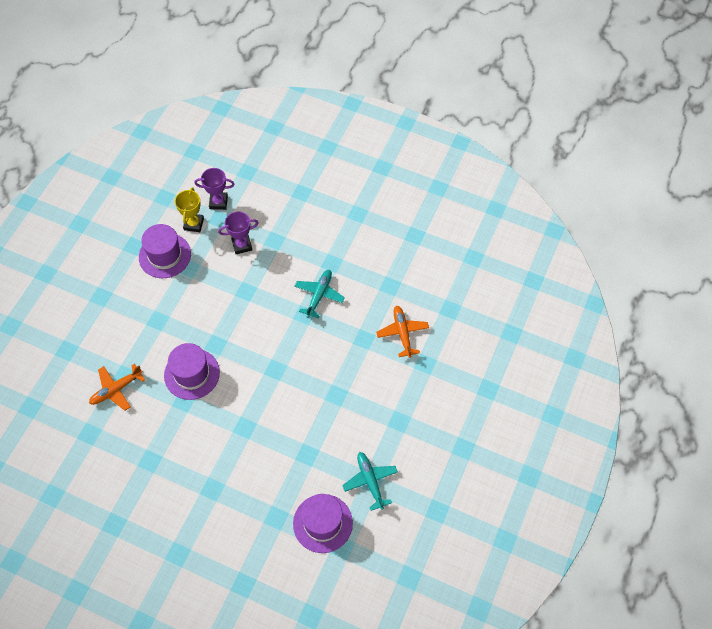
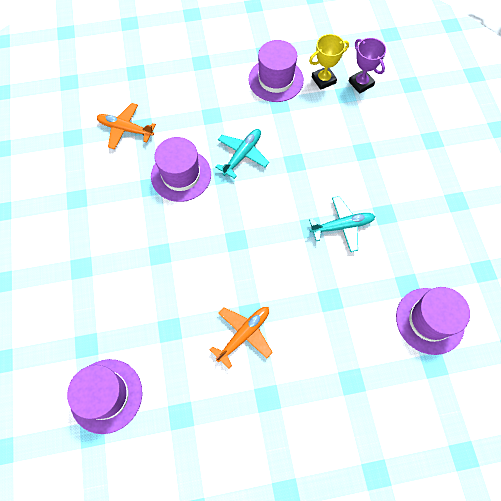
camera: 55 degrees right, 5 degrees up
purple trophy [218,211,259,254] -> none
turquoise plane [342,452,398,511] -> turquoise plane moved to [216,129,269,179]
orange plane [376,305,429,358] -> orange plane moved to [210,307,273,369]
none -> purple hat [396,287,470,355]

